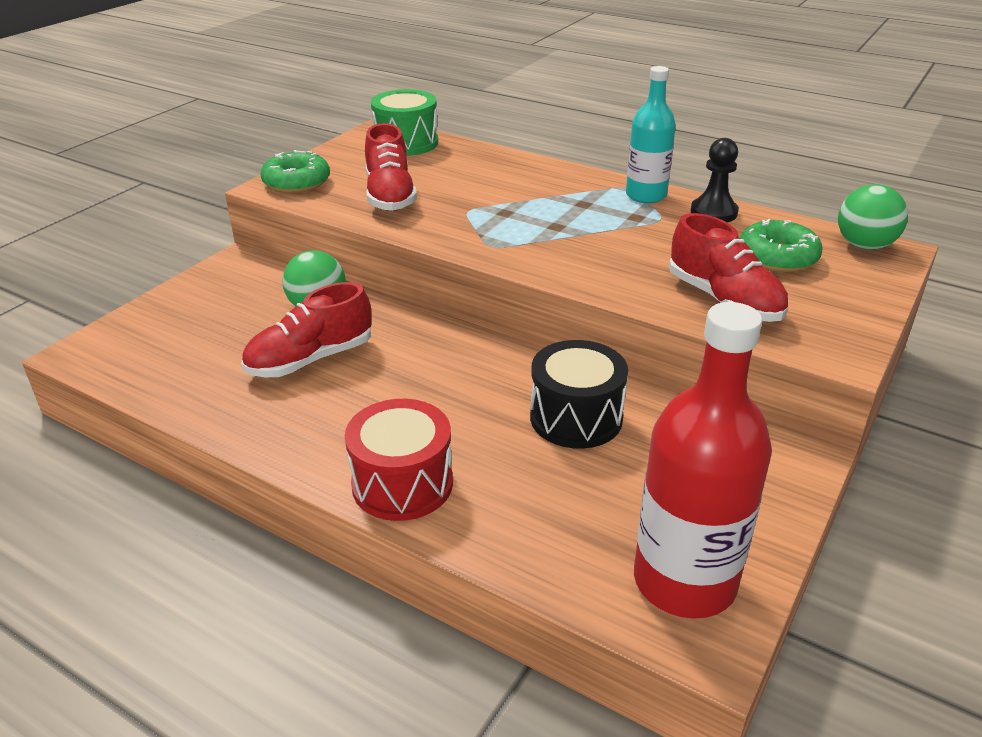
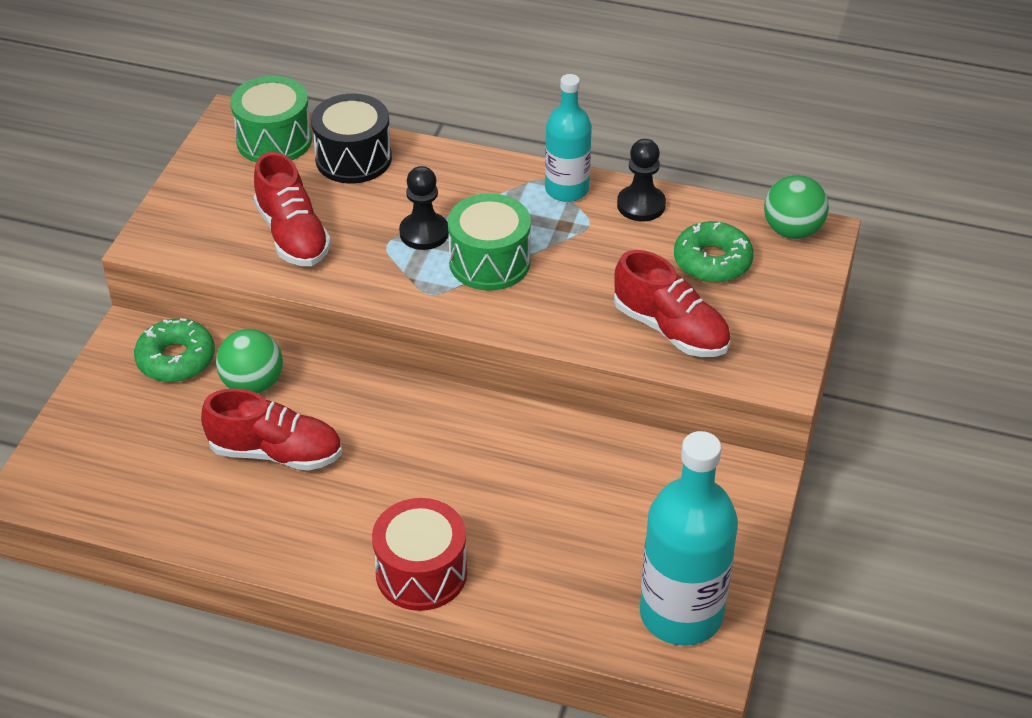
camera: 15 degrees left, 10 degrees up
red shoe [242,282,372,377] -> red shoe turned 120 degrees counterclockwise [201,388,342,471]
green donut [260,150,330,193] -> green donut moved to [134,318,215,382]
black drum [530,340,628,449] -> black drum moved to [311,94,392,184]
red bottle [634,302,772,619] -> turquoise bottle [640,431,738,646]
none -> black pawn [399,166,449,250]
none -> green drum [448,193,531,291]

